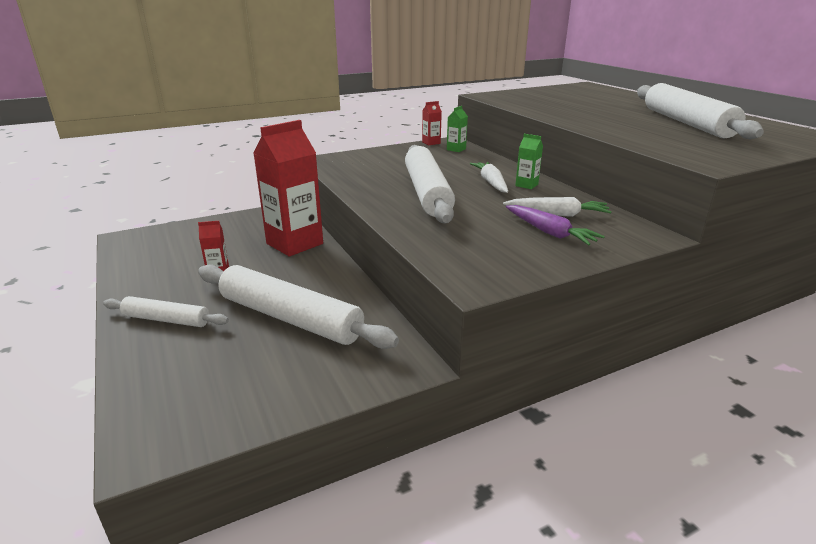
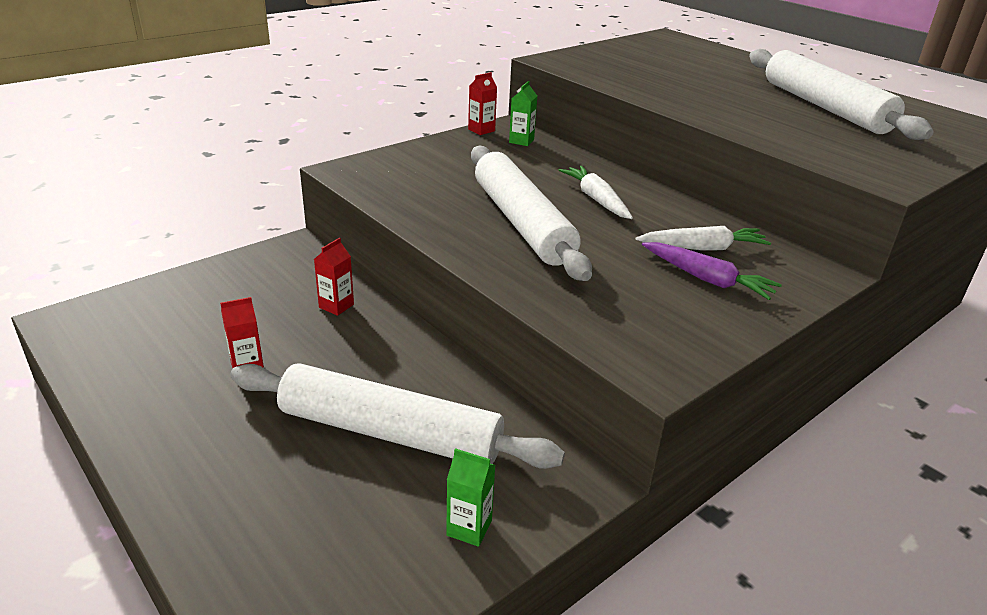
camera: 15 degrees left, 5 degrees up
white rolling pin [103,296,229,327] -> none
red carton [253,120,323,256] -> red carton [314,238,354,316], size x0.42
green carton [515,134,543,189] -> green carton moved to [446,448,495,547]

